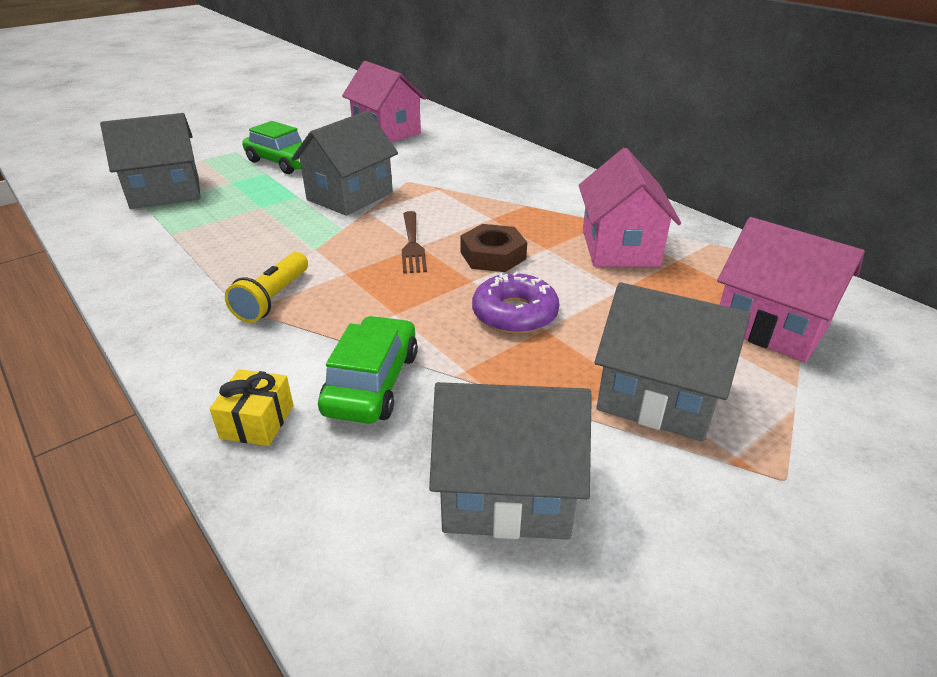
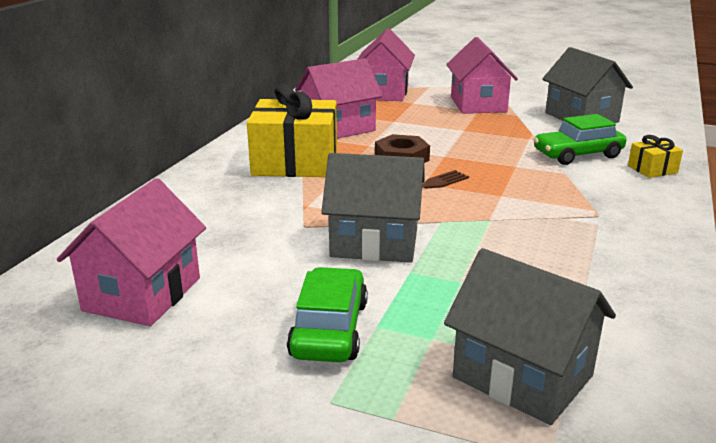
camera: 120 degrees left, 10 degrees down
yellow flashlight [225,252,308,323] -> none
purple donut [472,271,559,334] -> none
grey house [595,282,751,442] -> pink house [446,37,518,114]
none -> yellow gift [247,84,337,177]

